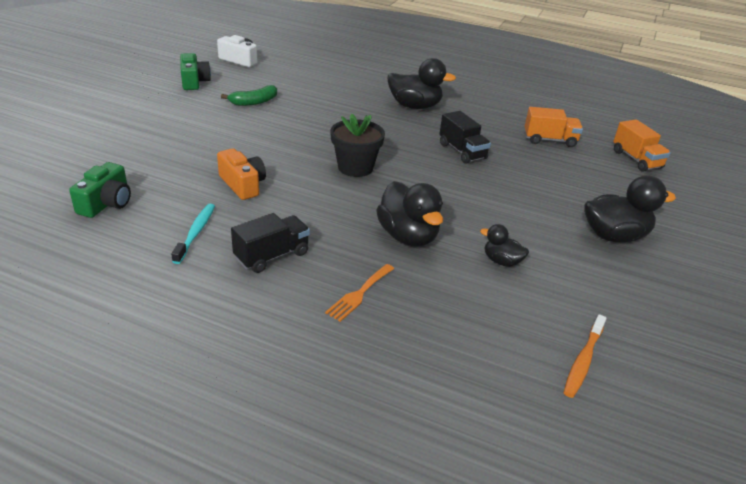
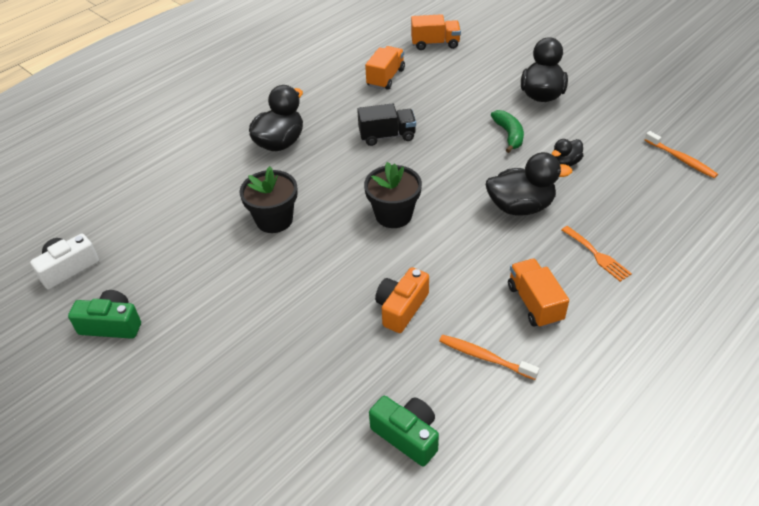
camera: 65 degrees left, 10 degrees up
turquoise toothbrush [171,204,215,264] -> orange toothbrush [439,335,539,380]
orange camera [217,148,266,200] -> orange camera turned 45 degrees counterclockwise [375,267,429,333]
green banana [221,85,277,106] -> green banana moved to [491,110,524,153]
black truck [231,213,310,273] -> orange truck [508,259,569,328]
none -> black flower pot [239,166,298,233]

